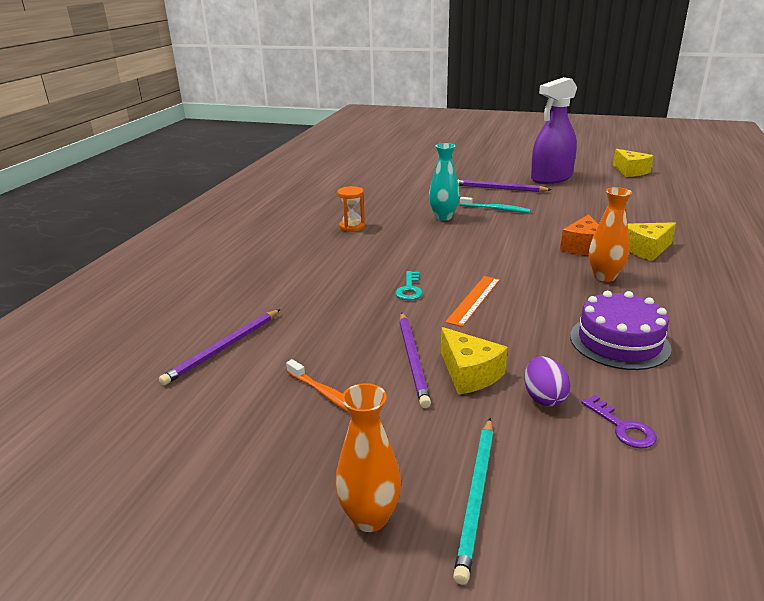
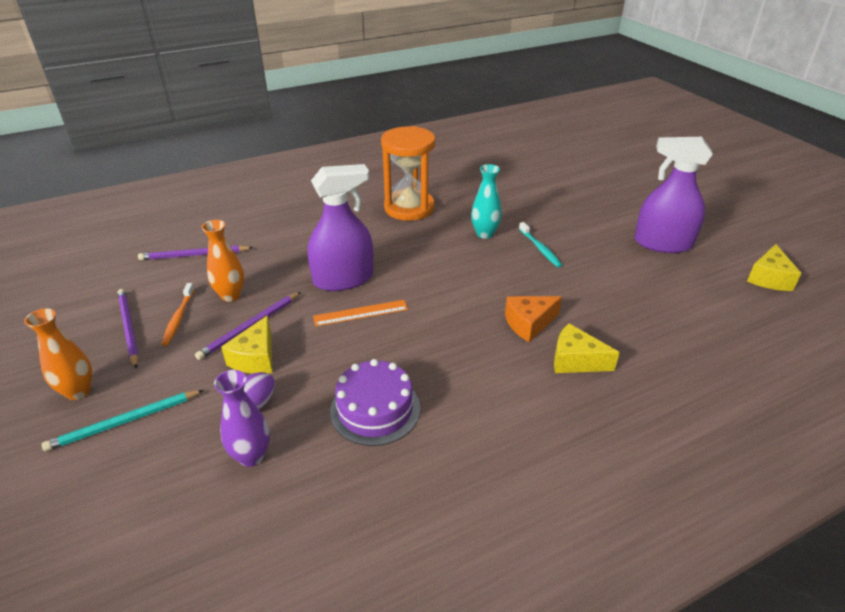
camera: 45 degrees right, 10 degrees up
orange hourglass [337,186,365,232] -> orange hourglass [381,126,436,221], size x2.17
turquoise key [395,271,423,300] -> purple spray bottle [308,164,373,291]
purple pencil [457,180,552,192] -> purple pencil moved to [118,289,139,369]
purple key [581,395,657,449] -> purple vase [214,370,270,467]
orange vase [589,187,632,282] -> orange vase moved to [201,220,244,302]

